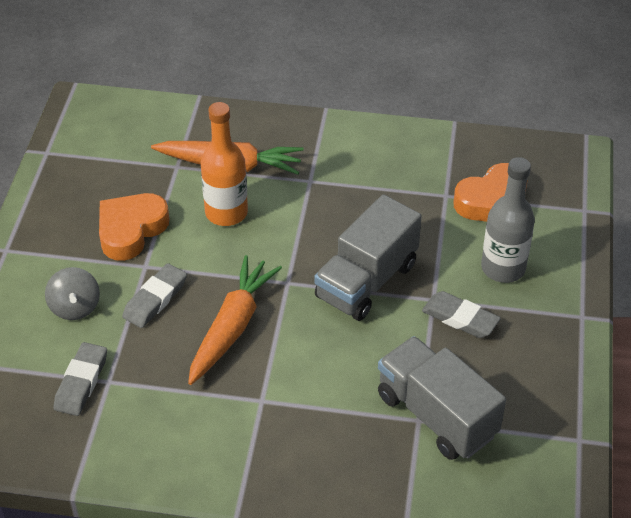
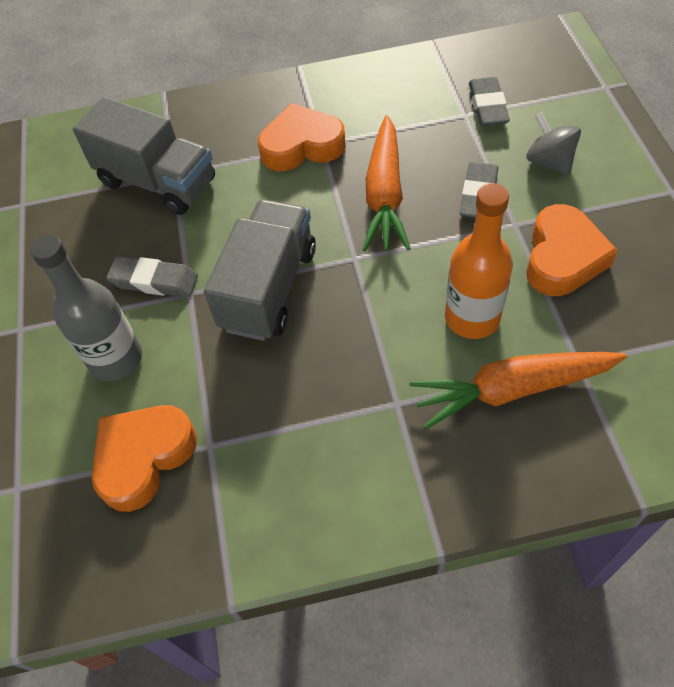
camera: 165 degrees right, 10 degrees up
none -> orange heart [258,103,346,171]

